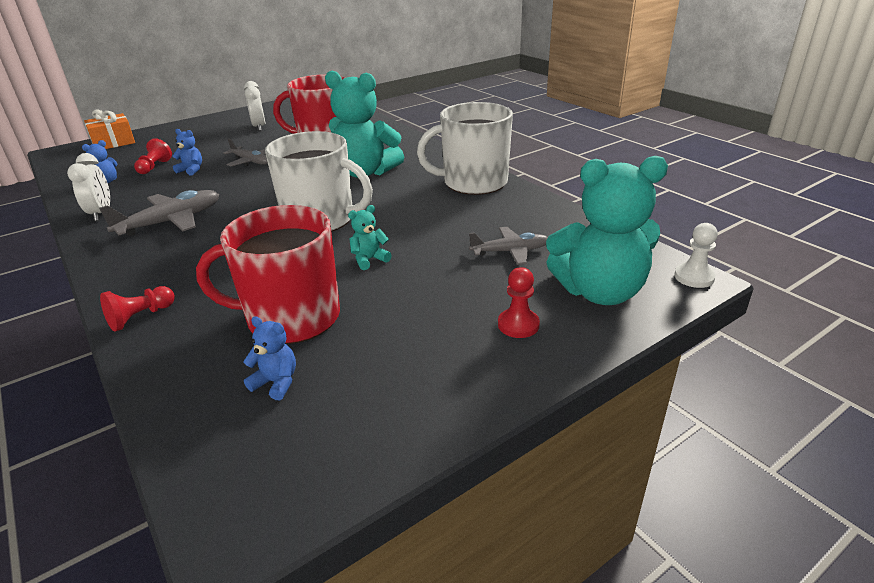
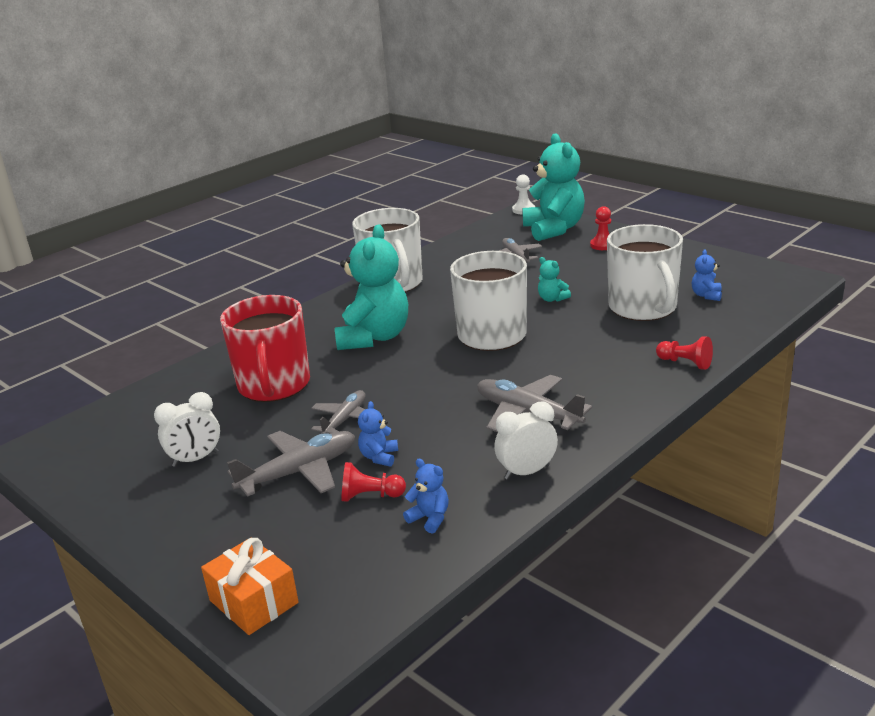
camera: 100 degrees left, 5 degrees down
red mug [196,205,340,344] -> white mug [607,224,683,321]
none -> grey plane [227,431,355,497]

